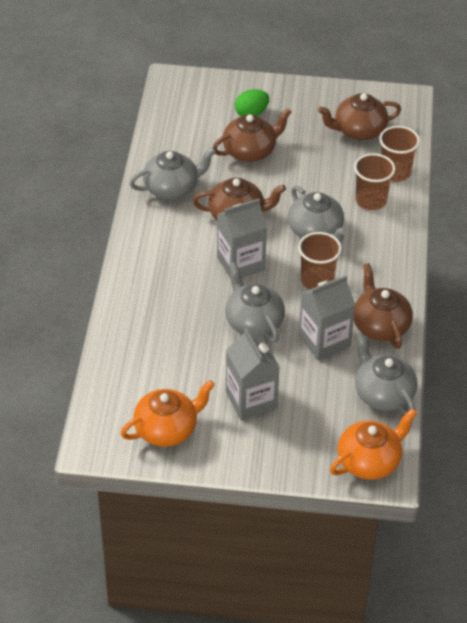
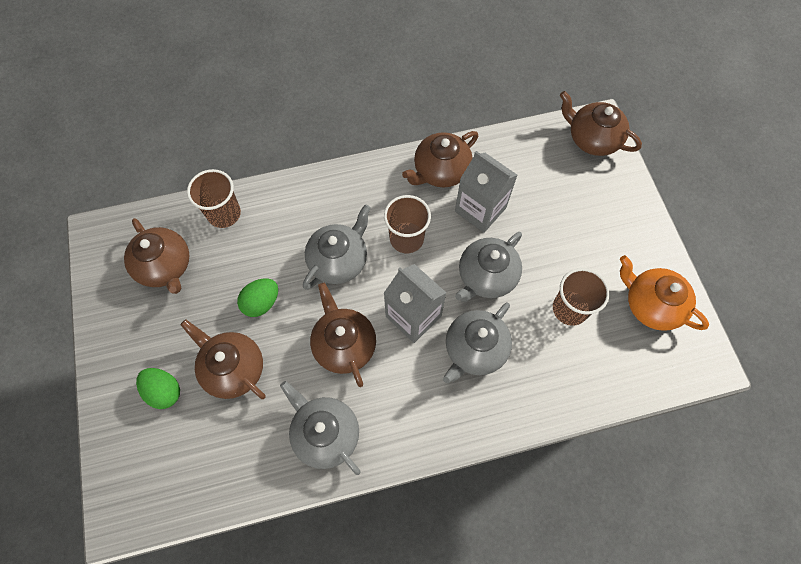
camera: 110 degrees left, 20 degrees up
grey carton [226,328,279,420] -> none
orange teapot [330,409,417,480] -> brown teapot [560,91,642,156]
brown cup [354,153,395,210] -> brown cup moved to [553,268,610,326]
grey teapot [355,332,418,414] -> grey teapot moved to [443,302,512,383]
none -> green egg [237,278,278,317]

